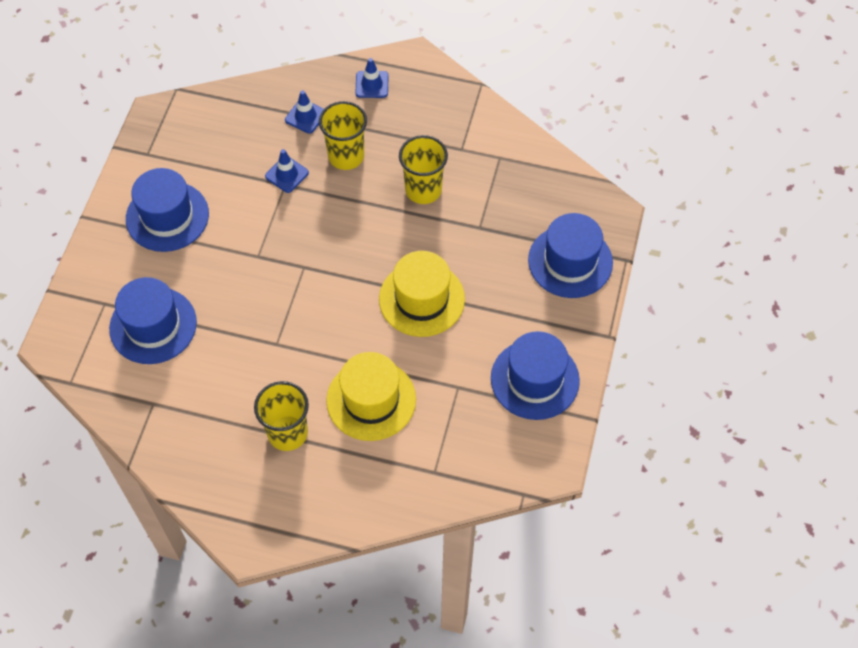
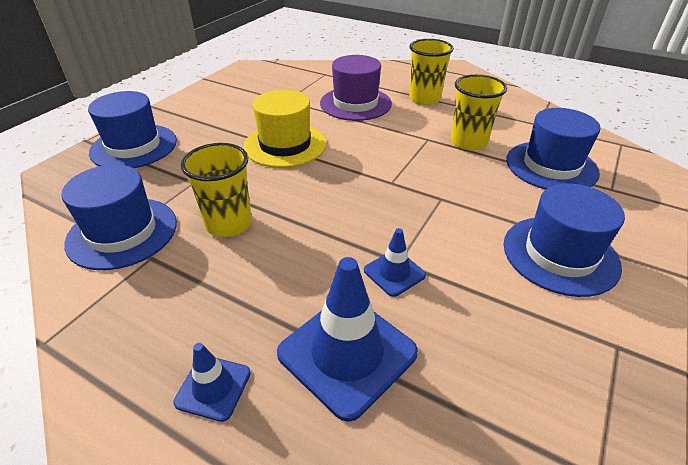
camera: 165 degrees left, 20 degrees down
blue traffic cone [285,90,324,134] -> blue traffic cone [277,257,418,422], size x1.92
yellow cup [319,101,367,170] -> yellow cup moved to [451,74,507,150]
yellow hat [326,352,416,441] -> purple hat [320,55,392,121]
blue hat [491,331,580,420] -> blue hat moved to [61,164,177,270]

